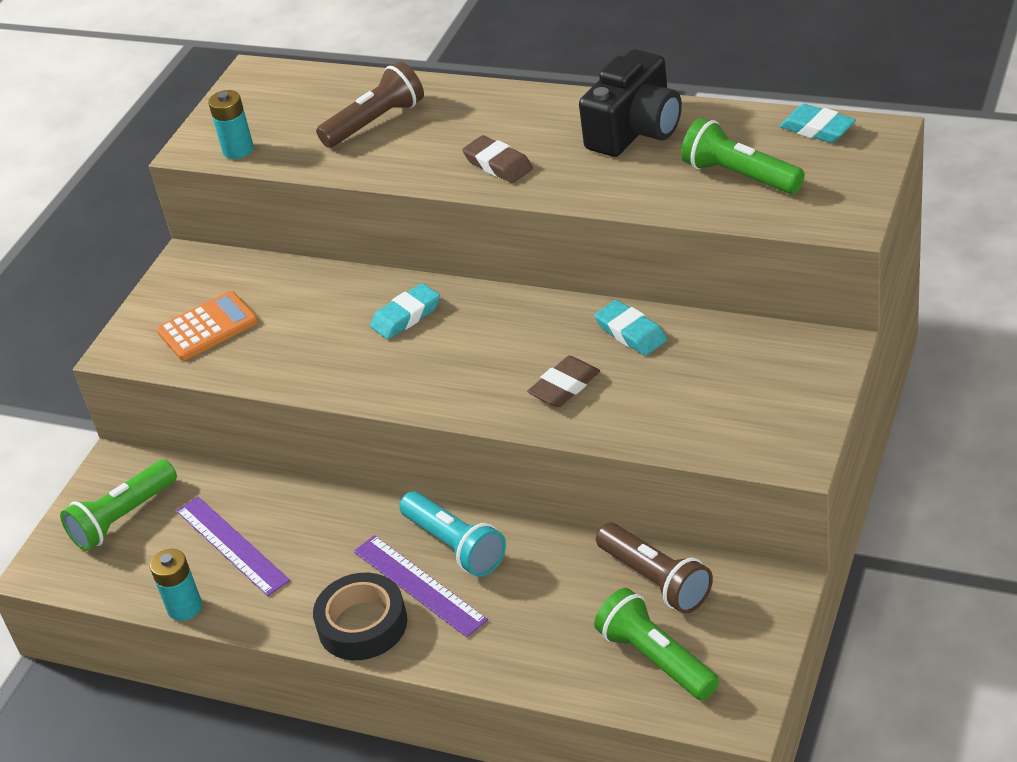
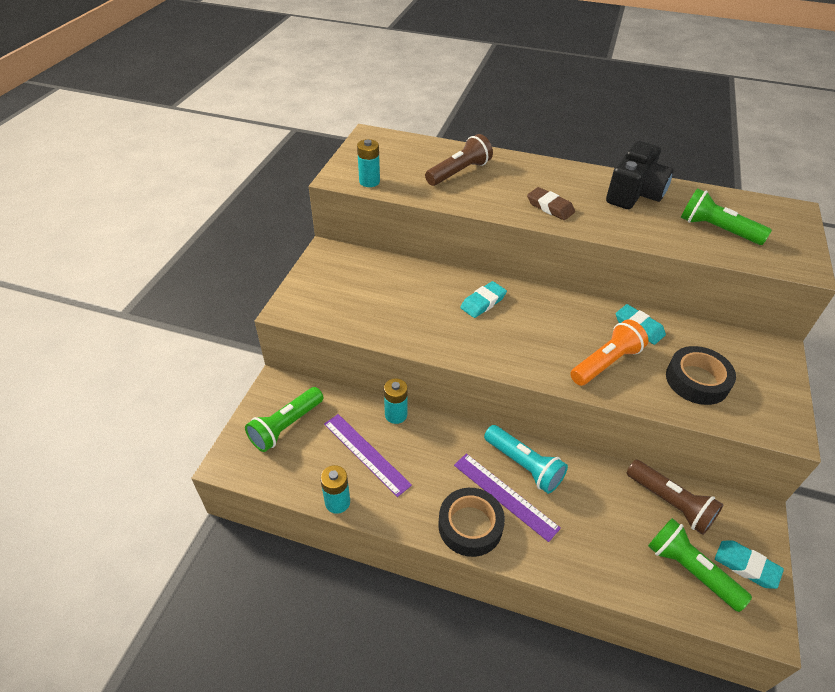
camera: 10 degrees left, 5 degrees up
orange calculator [157,291,258,360] -> none
brown eraser [527,356,600,407] -> orange flashlight [570,319,648,386]
turquoise eraser [780,104,856,143] -> turquoise eraser moved to [715,541,784,589]
none -> turquoise battery [384,378,408,424]
none -> black tape [666,346,736,405]

